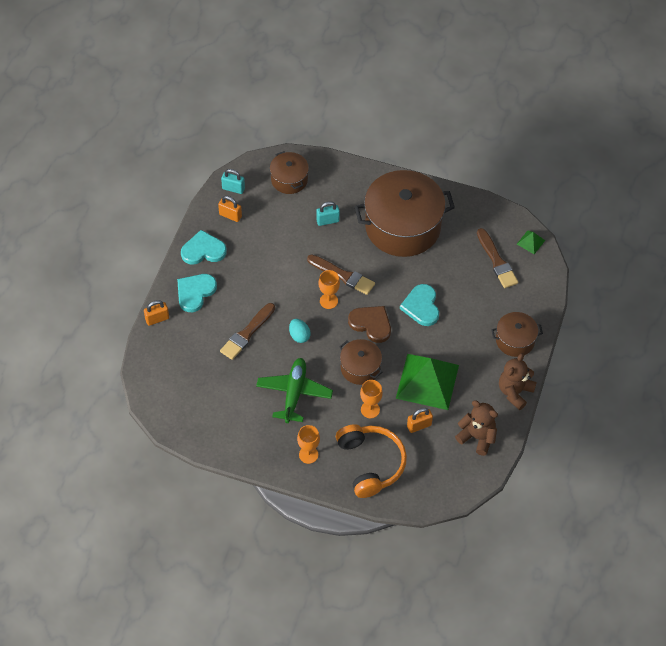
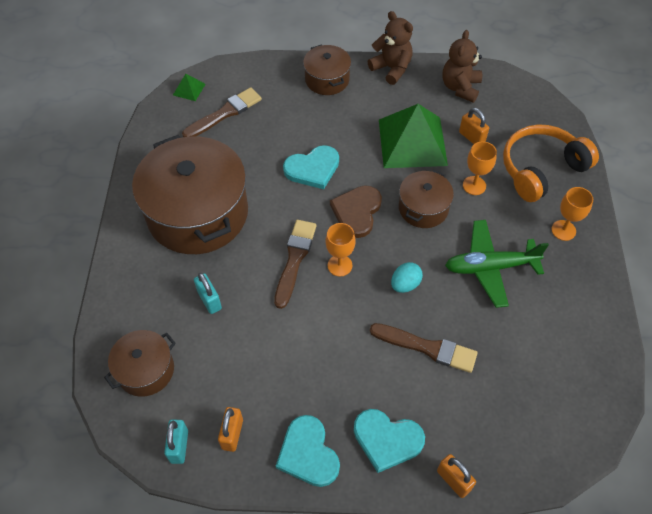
camera: 105 degrees left, 0 degrees up
brown teddy bear [499,353,537,410] -> brown teddy bear turned 150 degrees counterclockwise [367,11,413,85]

